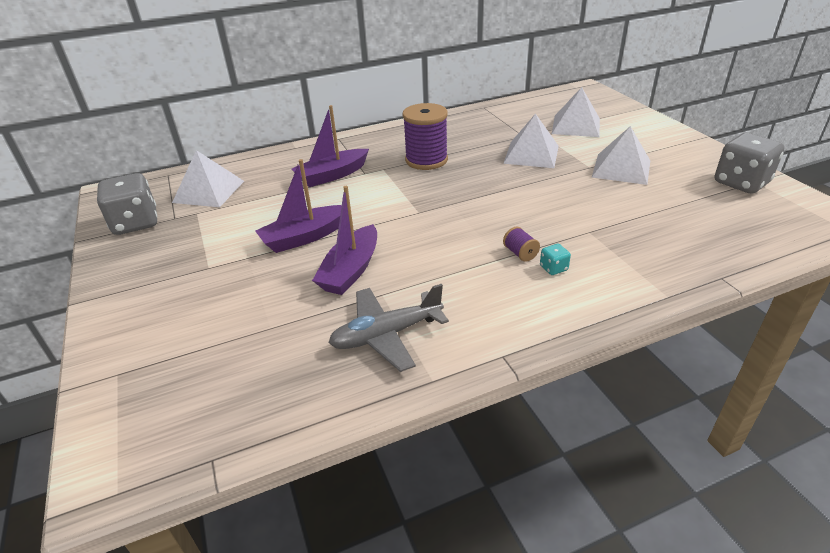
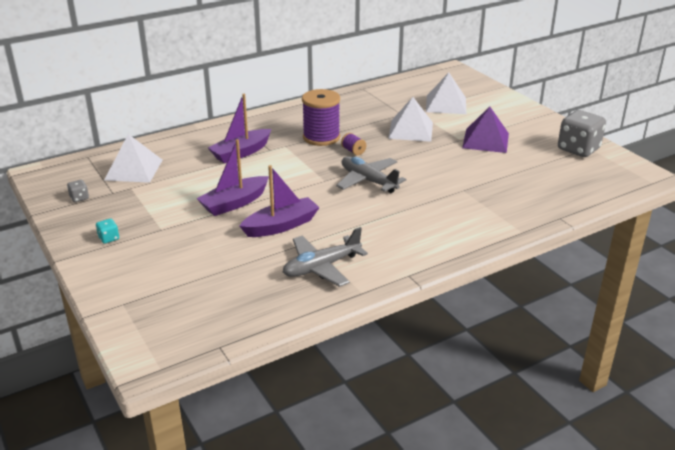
camera: 10 degrees left, 5 degrees down
grey dice [97,173,158,235] -> grey dice [67,180,89,202], size x0.43
purple boat [312,186,377,295] -> purple boat turned 135 degrees counterclockwise [240,165,320,237]
purple spool [503,227,540,262] -> purple spool moved to [341,133,366,156]
turquoise dice [540,244,571,275] -> turquoise dice moved to [96,219,119,244]
white pyramid [592,126,650,185] -> purple pyramid [462,106,509,153]
none -> grey plane [336,156,406,193]

